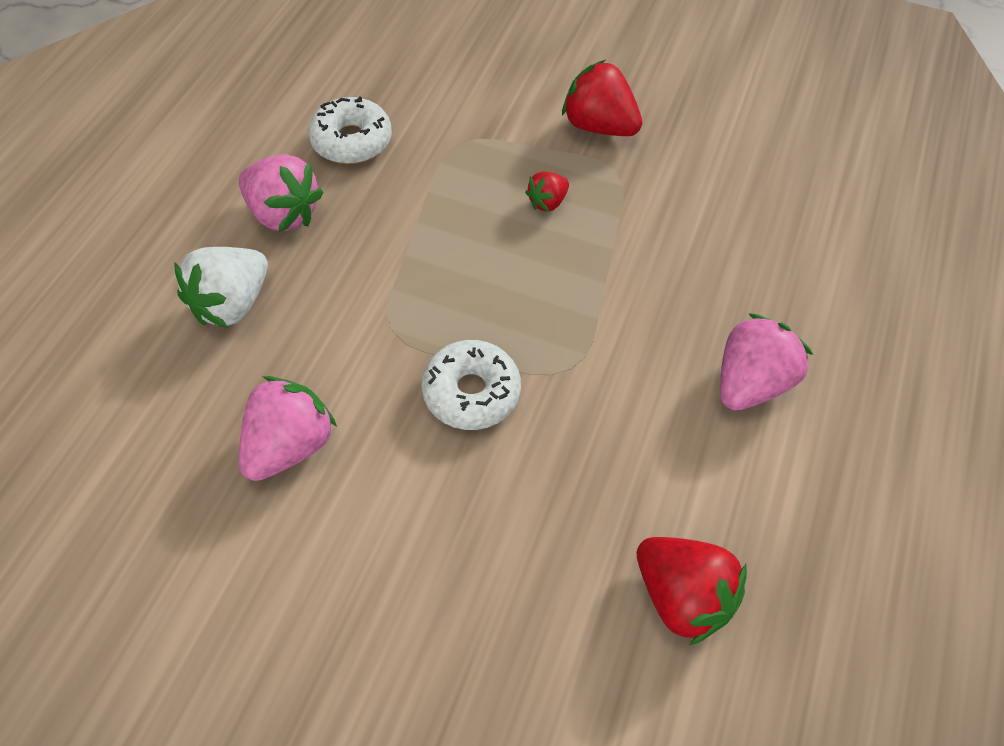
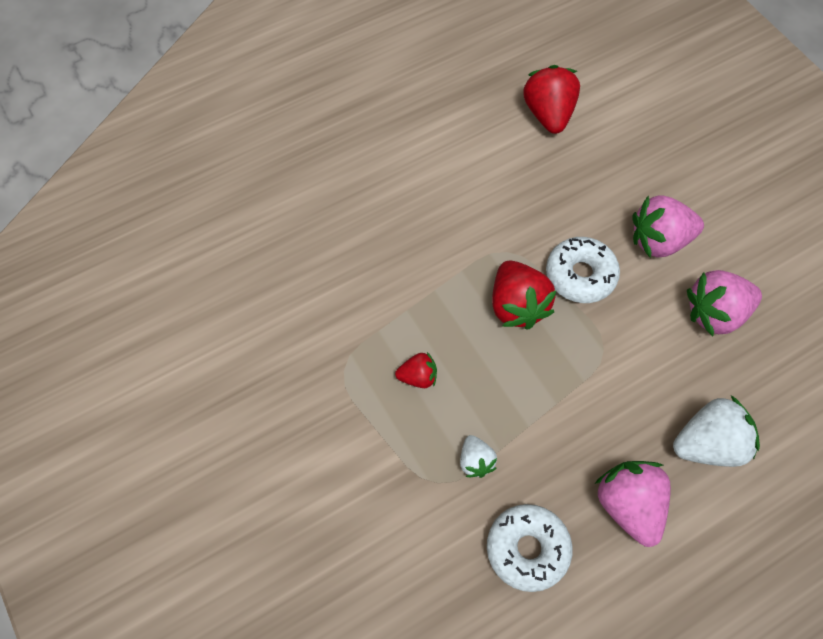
camera: 140 degrees left, 5 degrees up
red strawberry [562,60,642,136] -> red strawberry moved to [492,260,556,330]
pink strawberry [720,313,813,410] -> pink strawberry moved to [633,195,704,258]
none -> white strawberry [460,435,497,478]

